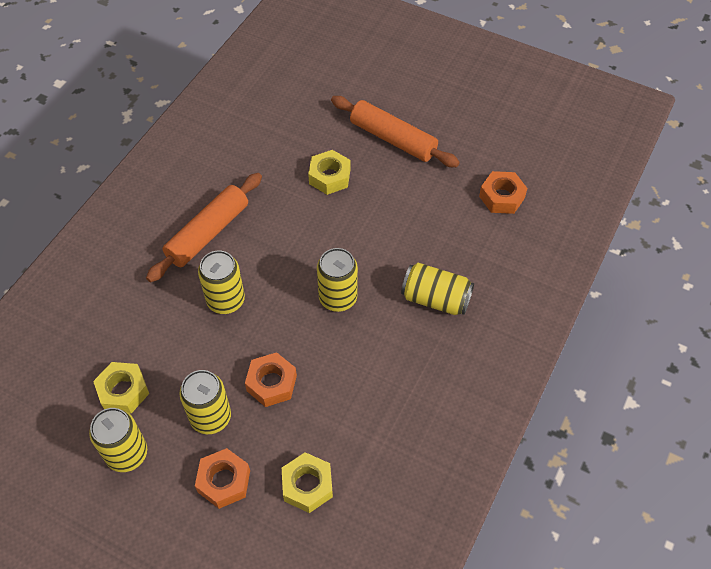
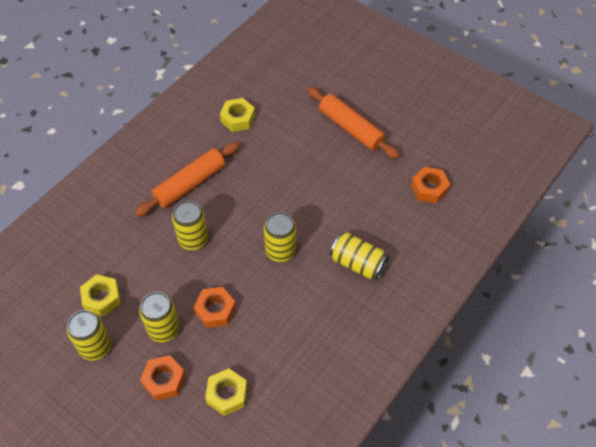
camera: 10 degrees right, 0 degrees up
yellow nut [308,150,350,195] -> yellow nut moved to [220,98,255,132]

